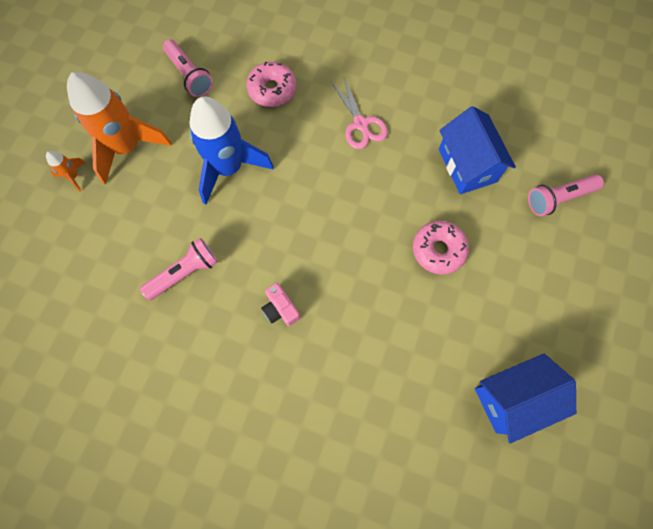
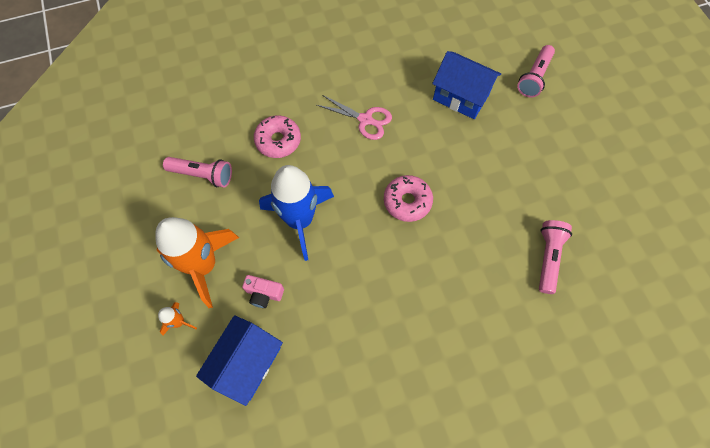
camera: 40 degrees left, 5 degrees down
pink flashlight [140,238,218,300] -> pink flashlight moved to [539,220,572,294]
pink camera [261,283,300,326] -> pink camera moved to [242,275,284,308]
pink donut [413,221,469,275] -> pink donut moved to [384,175,433,222]
blue house [475,354,576,443] -> blue house moved to [196,315,283,406]

